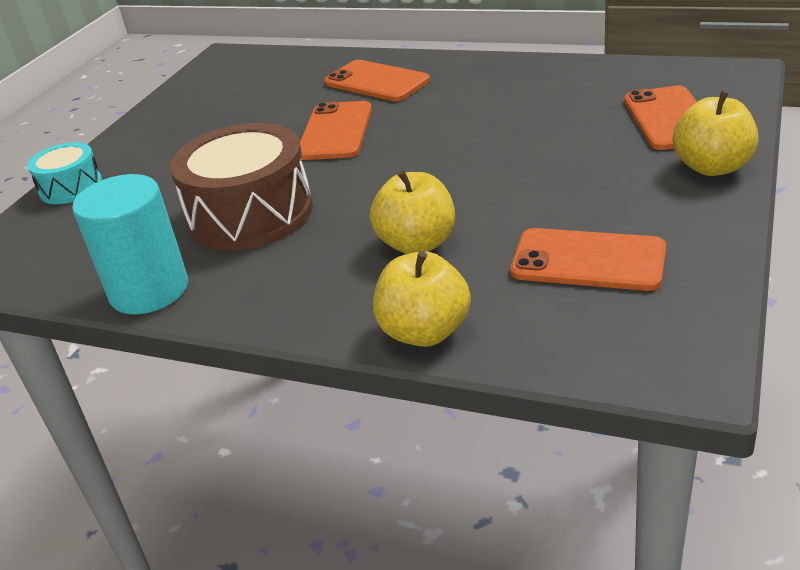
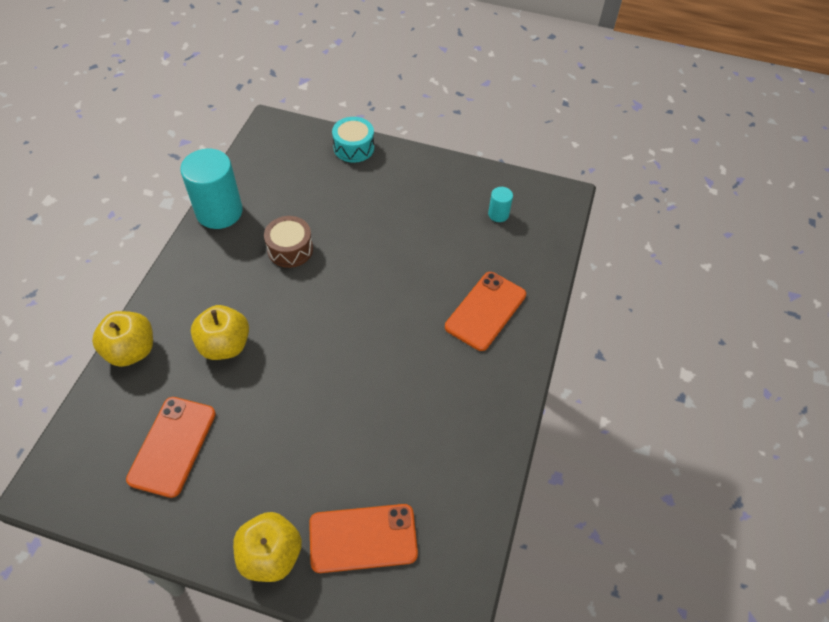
camera: 80 degrees right, 20 degrees up
brown drum [170,123,313,251] -> brown drum [264,216,313,268], size x0.55
orange phone [300,101,372,160] -> none
none -> turquoise cylinder [488,187,513,222]

